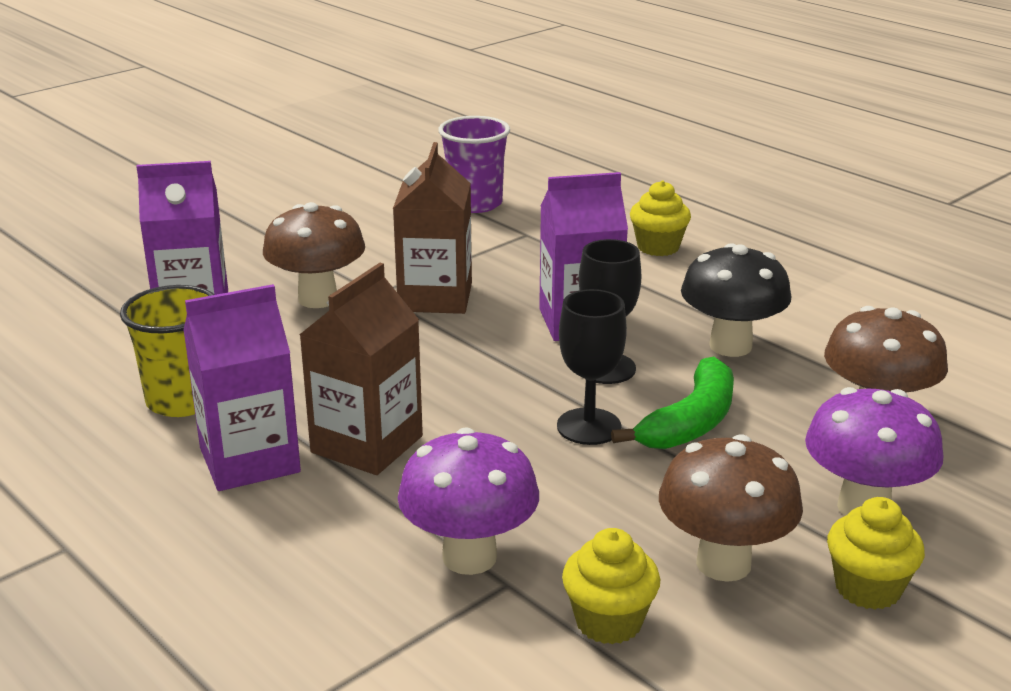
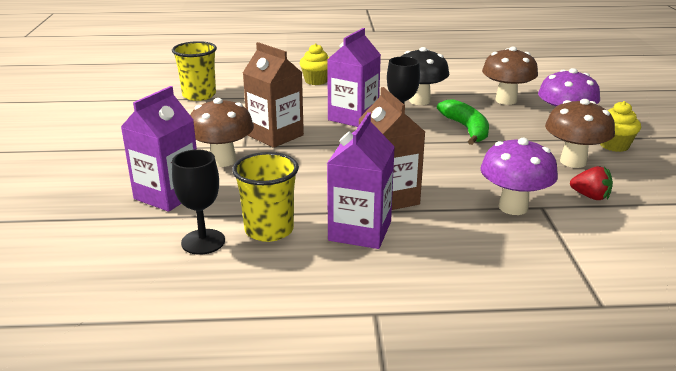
camera: 50 degrees left, 0 degrees up
purple cup [438,116,510,213] -> yellow cup [172,41,217,101]
black goblet [557,289,627,445] -> black goblet moved to [172,150,225,255]
yellow cupcake [562,528,660,644] -> red strawberry [570,166,613,200]

